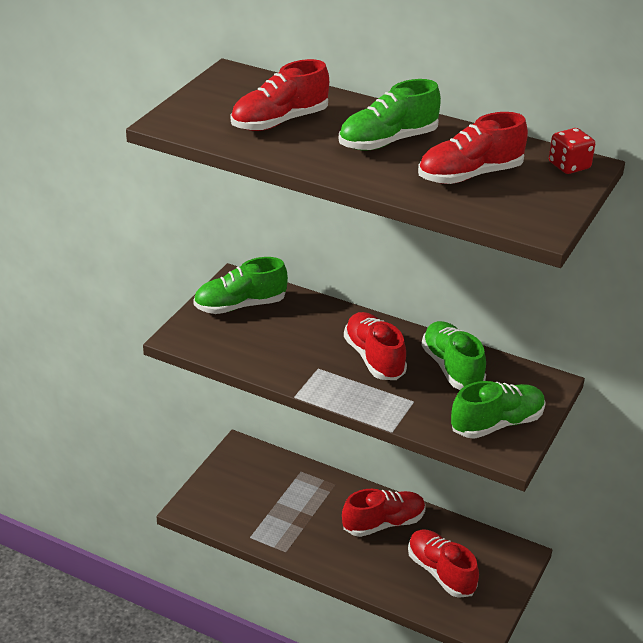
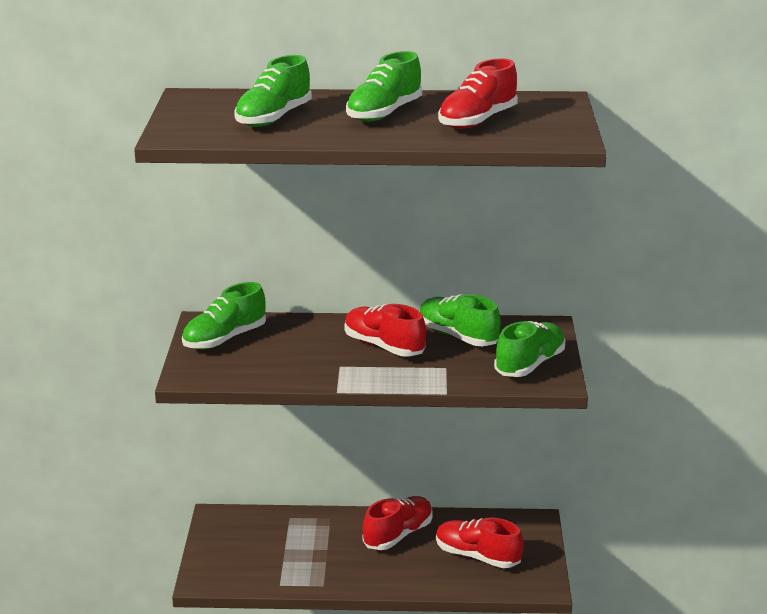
camera: 25 degrees left, 10 degrees down
red shoe [231,59,329,131] -> green shoe [234,55,312,127]
red dice [549,128,595,174] -> none

